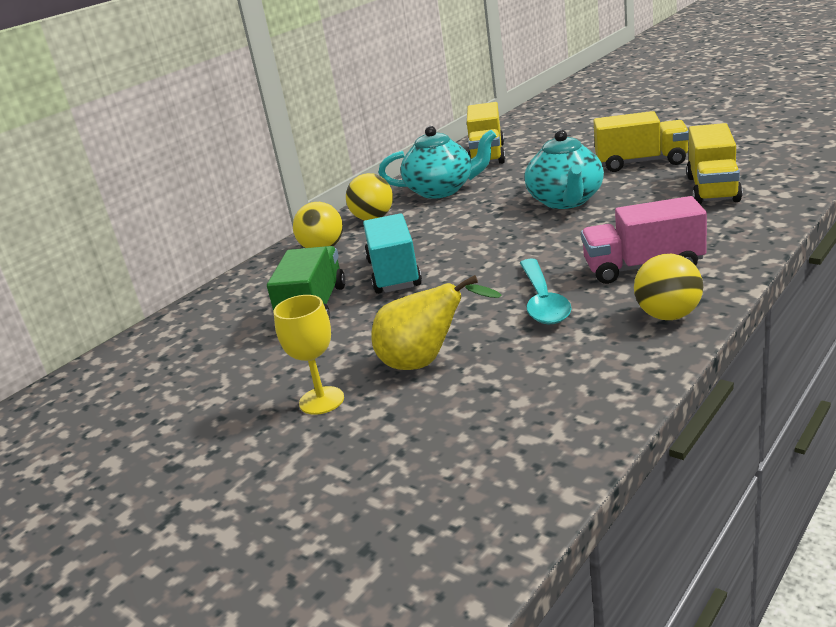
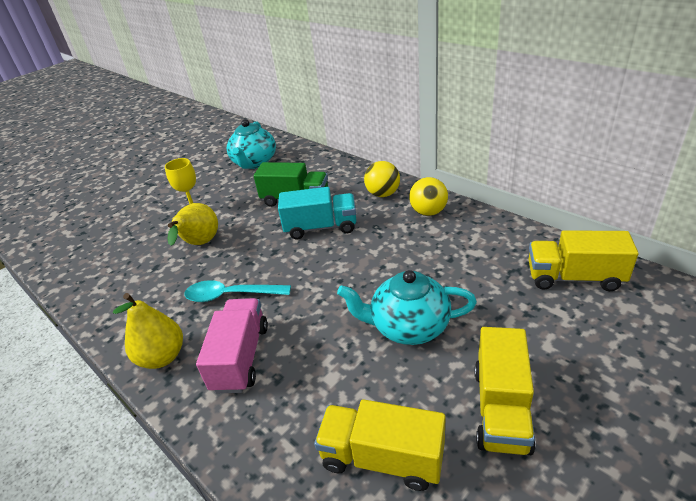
camera: 95 degrees right, 10 degrees up
turquoise teapot [379,126,496,199] -> turquoise teapot moved to [227,119,276,169]
yellow ball [634,254,703,320] -> yellow pear [113,293,183,369]

